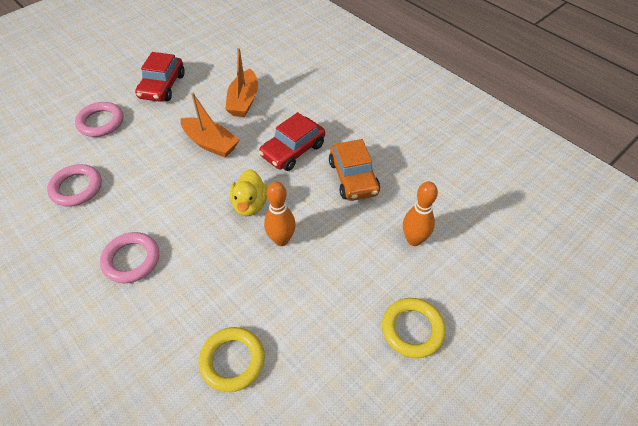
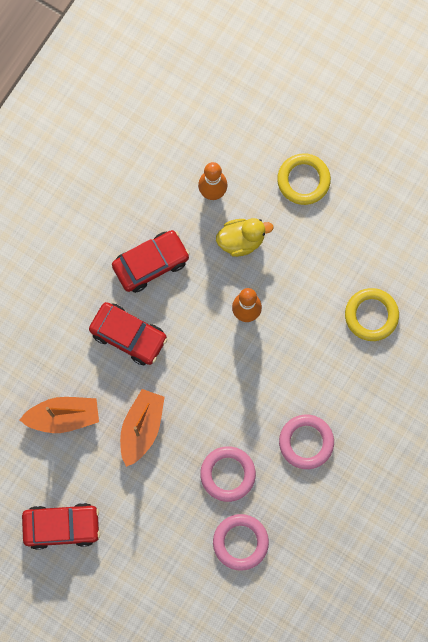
camera: 105 degrees left, 25 degrees up
pink ring [75,102,123,137] -> pink ring moved to [200,446,256,502]
yellow duck [230,169,267,216] -> yellow duck moved to [216,218,274,257]
orange car [329,139,380,201] -> red car [112,230,190,293]

